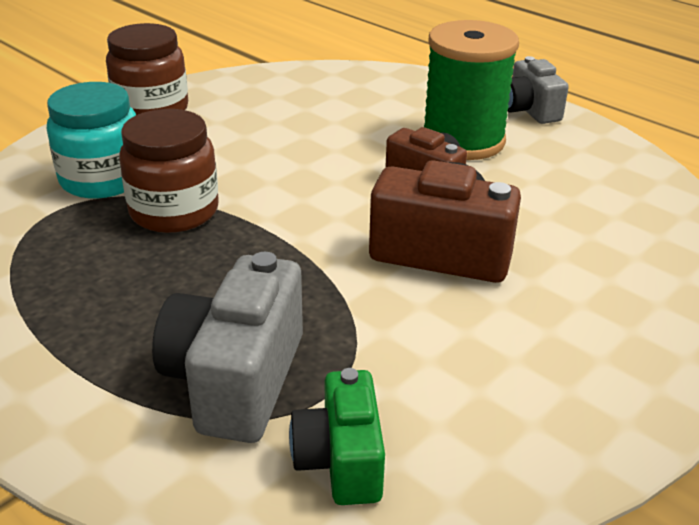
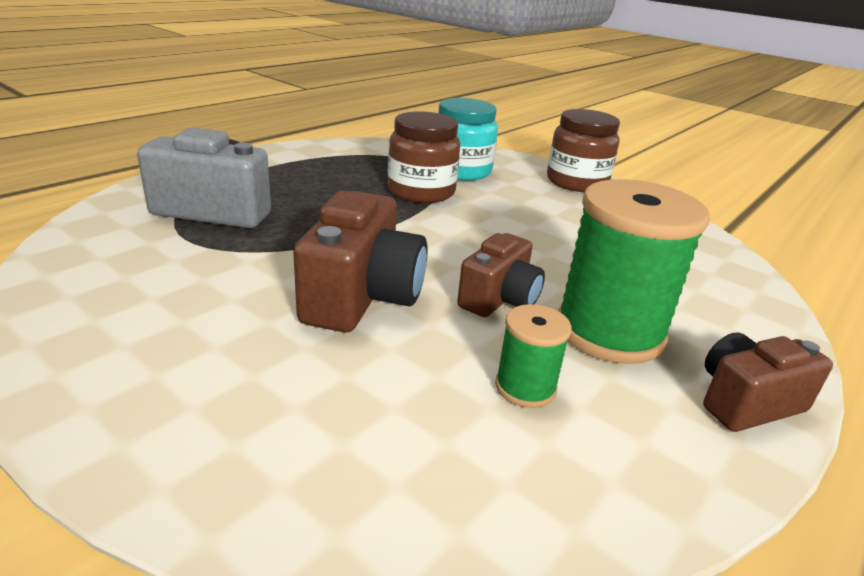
camera: 85 degrees right, 5 degrees down
green camera [289,368,385,505] -> none
grey camera [507,56,569,124] -> brown camera [703,332,833,432]
none -> green spool [495,304,572,408]

